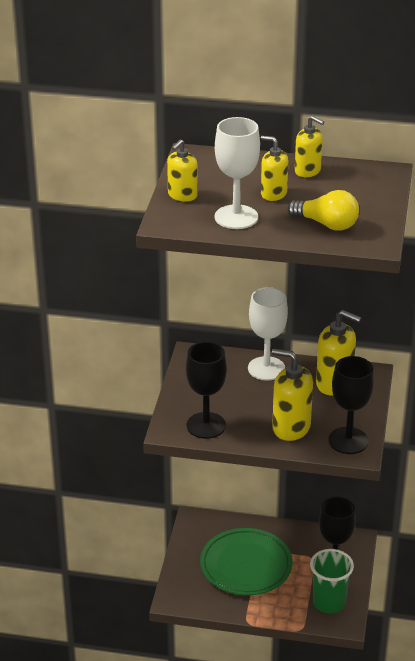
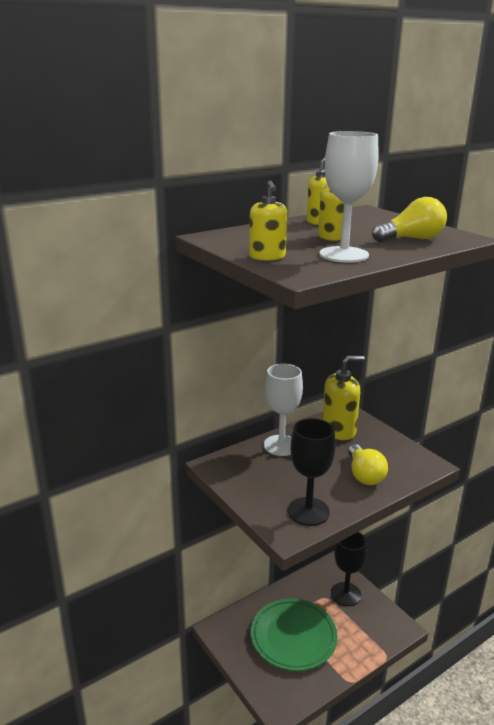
camera: 45 degrees left, 10 degrees down
yellow soap dispenser [272,349,313,441] -> yellow light bulb [348,444,388,485]
green cup [310,549,354,614] -> none
black goblet [328,356,374,454] -> none

